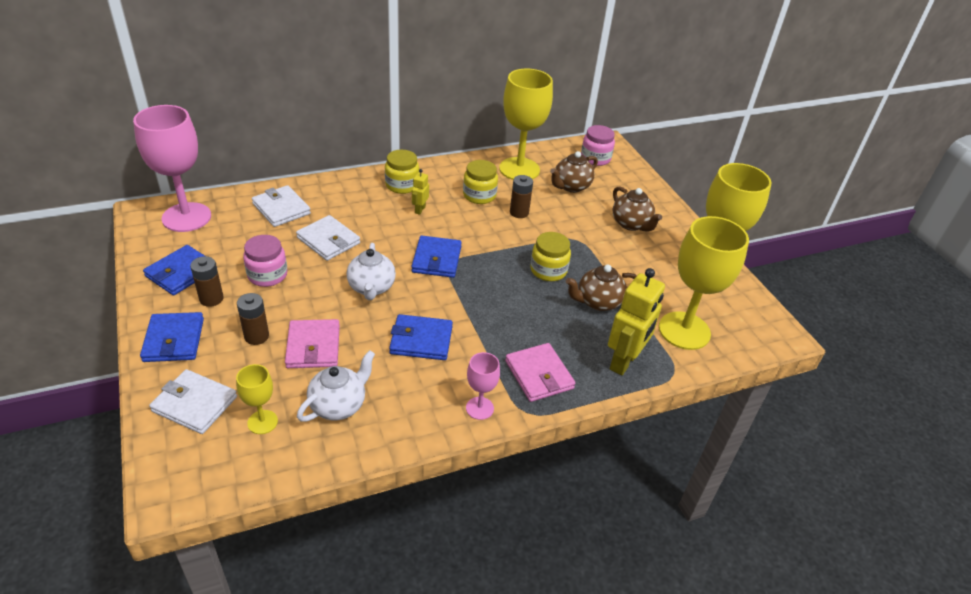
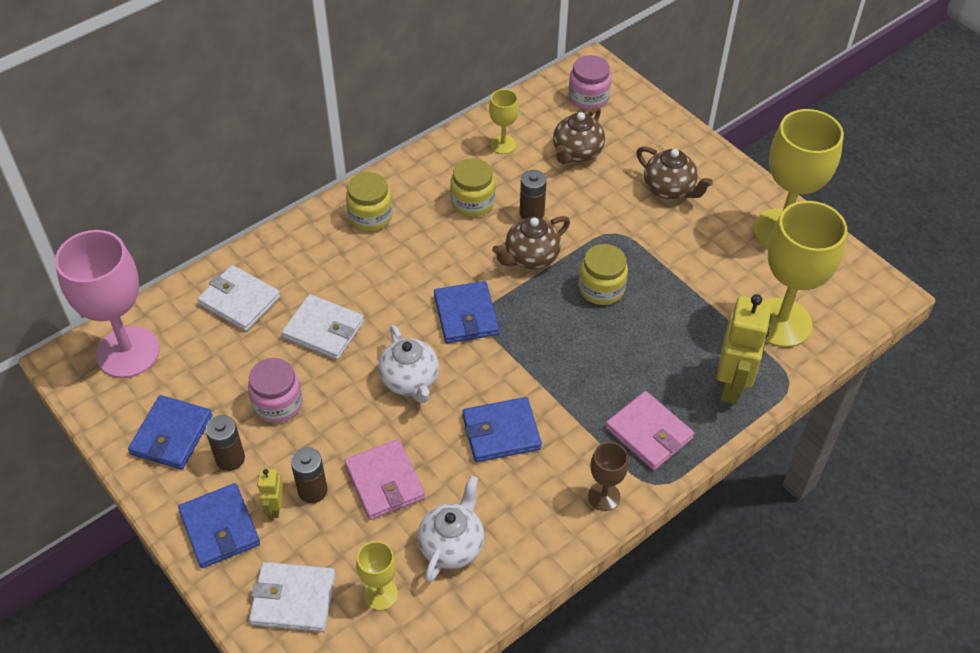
camera: 15 degrees left, 10 degrees up
yellow robot [412,169,429,215] -> yellow robot moved to [257,469,284,518]
pink goblet [466,352,500,420] -> brown goblet [588,442,628,511]
yellow goblet [499,69,553,180] -> yellow goblet [489,89,519,154], size x0.48
brown teapot [566,265,637,311] -> brown teapot moved to [492,216,570,269]

